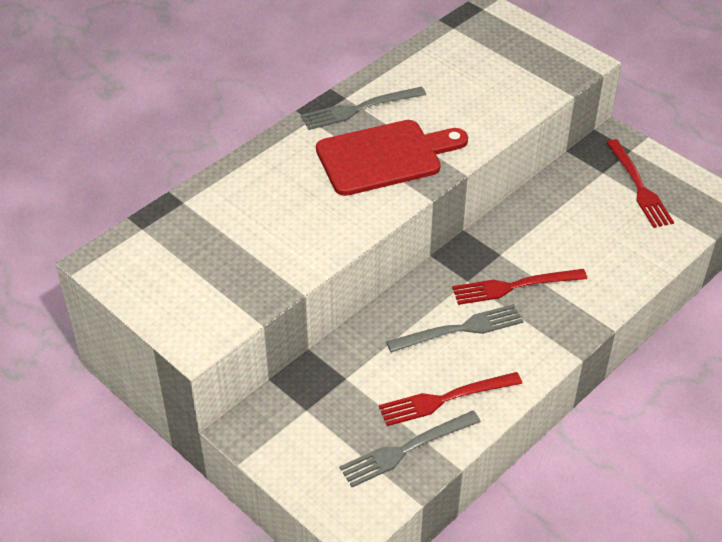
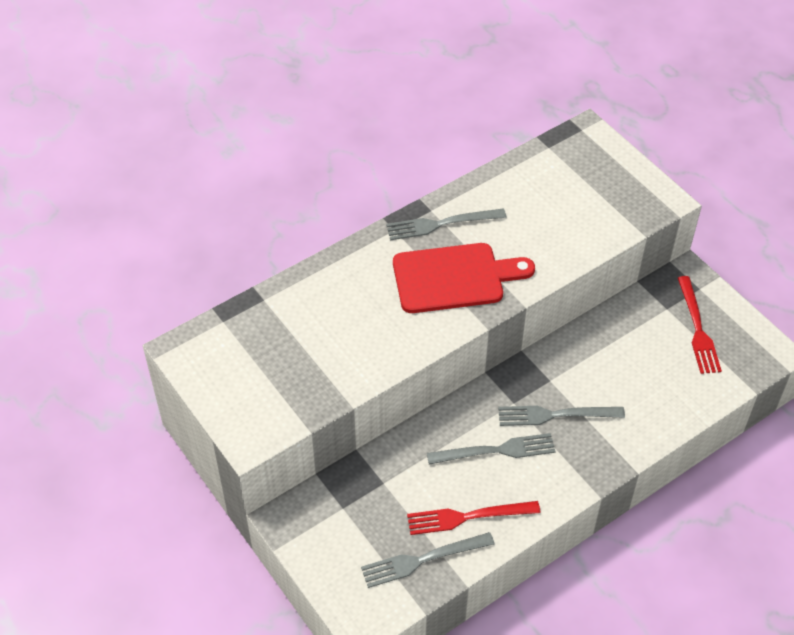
camera: 10 degrees right, 5 degrees up
red fork [452,269,587,305] -> grey fork [498,406,625,426]

